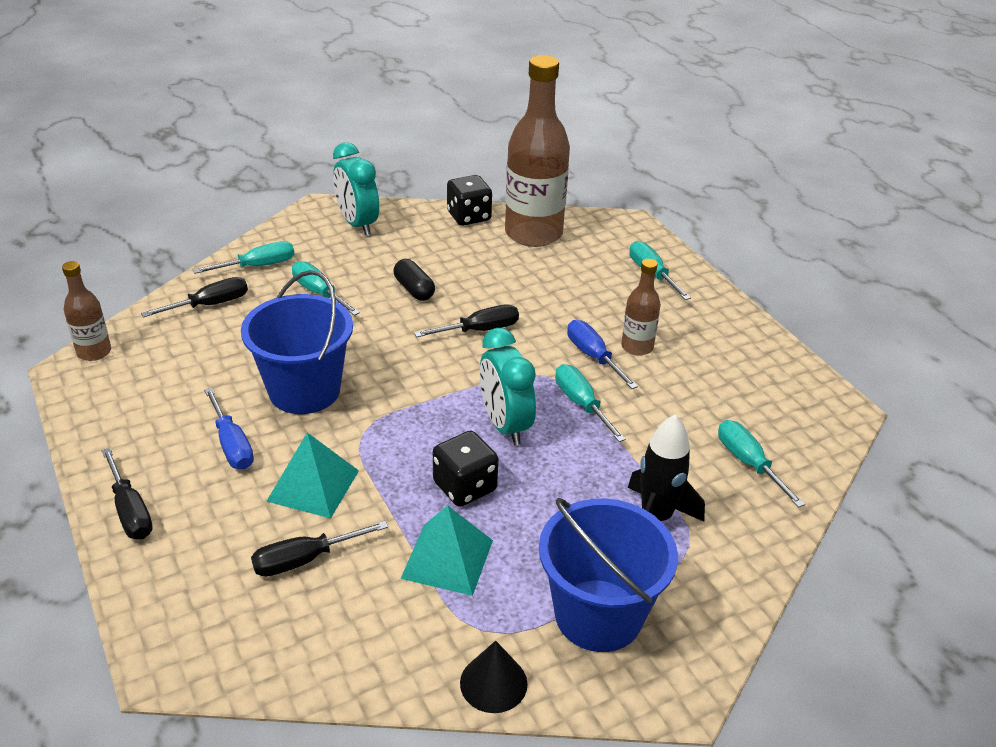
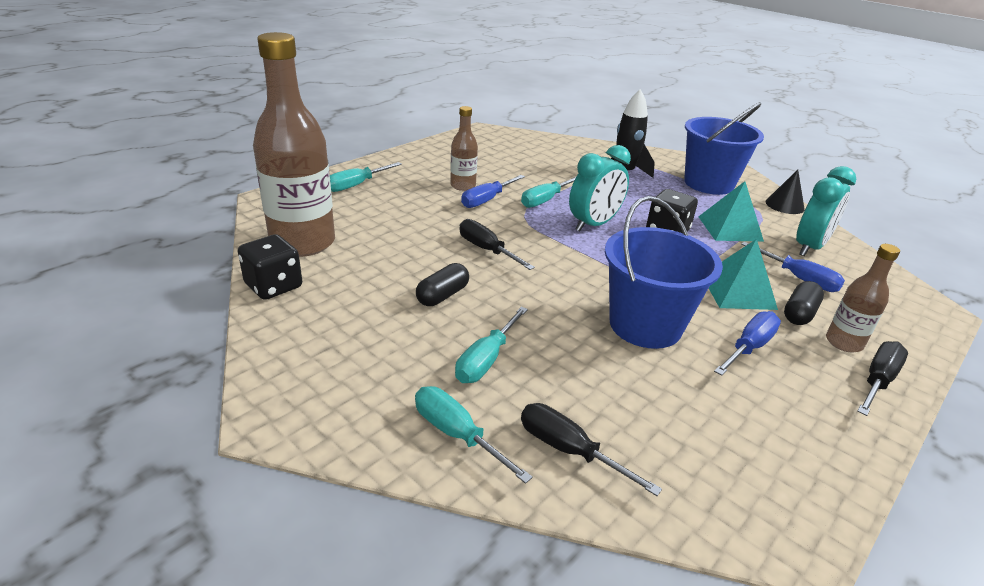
camera: 110 degrees left, 5 degrees down
brown bottle [62,261,111,361] -> brown bottle moved to [826,244,900,352]
black screwdriver [251,521,388,577] -> blue screwdriver [741,242,845,292]
turquoise clock [333,142,379,235] -> turquoise clock moved to [796,166,856,256]
turquoise screwdriver [718,420,805,508] -> none
none -> black capsule [784,281,824,325]

